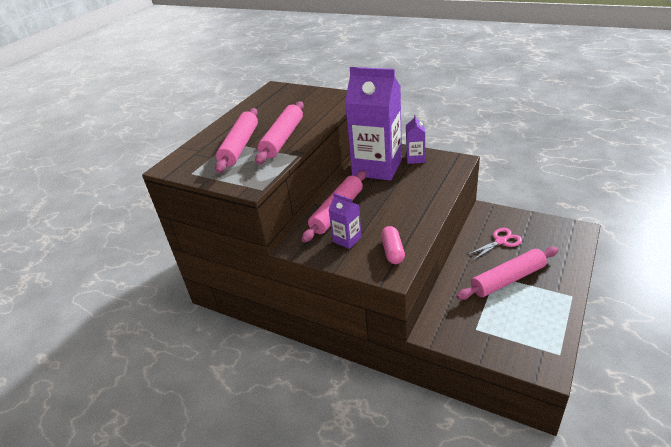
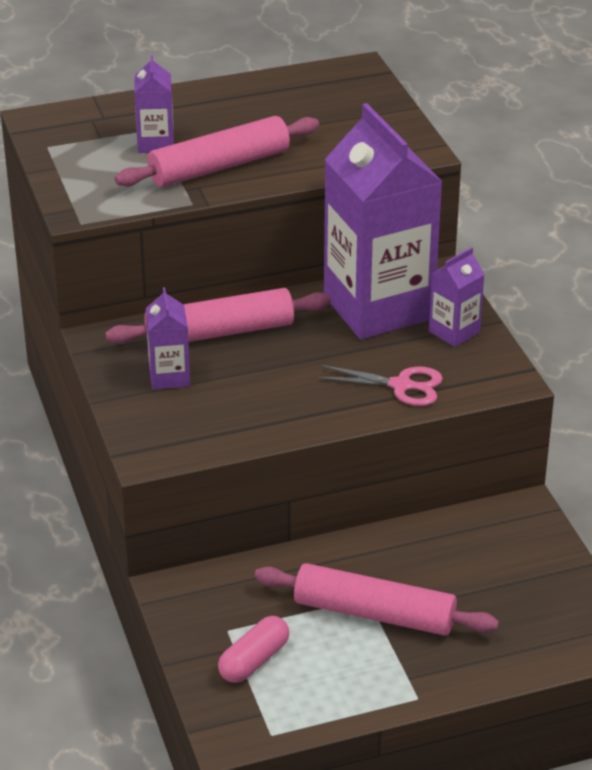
camera: 40 degrees right, 0 degrees up
pink rolling pin [215,108,258,173] -> purple carton [134,55,174,153]
pink capsule [381,226,405,264] -> pink capsule moved to [218,616,289,683]
pink scissors [466,228,522,260] -> pink scissors moved to [316,365,443,406]

